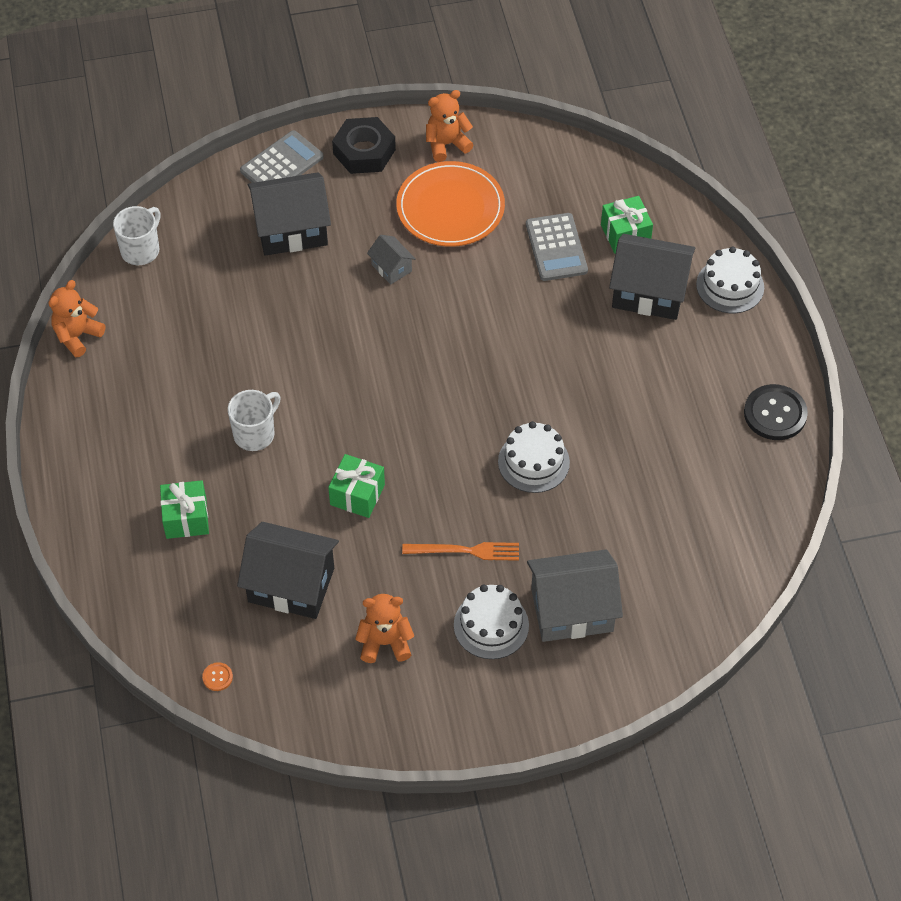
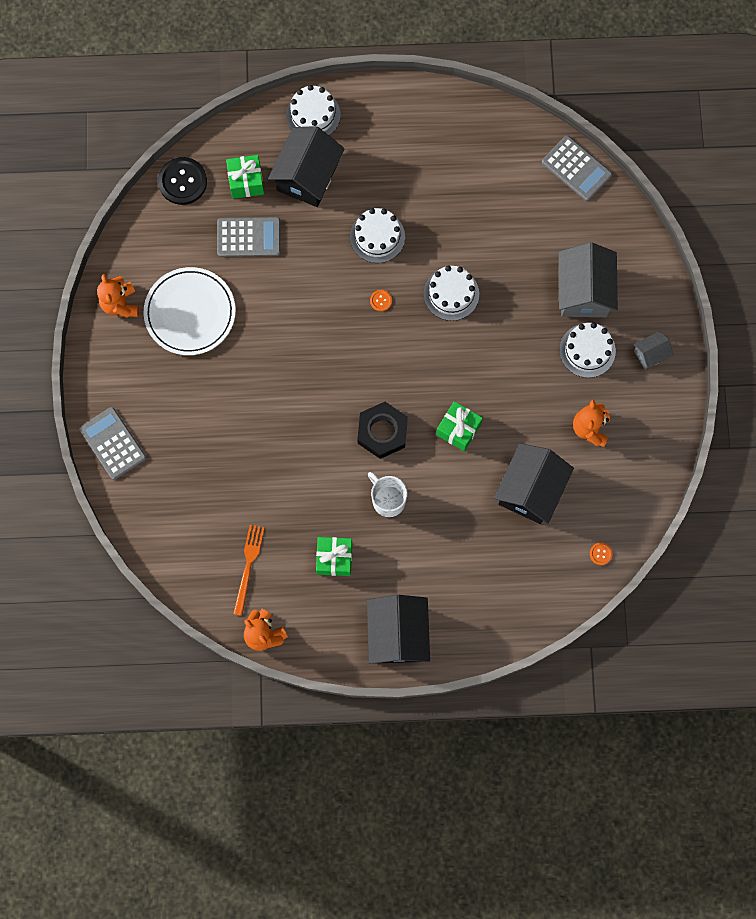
camera: 80 degrees left, 20 degrees up
white mug [113,206,160,265] -> none
green gift [160,480,209,539] -> green gift moved to [316,537,352,576]
black house [248,172,331,256] -> black house moved to [367,595,430,664]
black nut [332,117,396,174] -> black nut moved to [357,402,408,459]
grey house [367,235,416,284] -> grey house moved to [633,331,674,370]
orange plate [396,161,505,247] -> white plate [144,267,236,355]
orange fork [402,542,519,561] -> orange fork moved to [233,525,265,616]
black button [744,384,808,440] -> black button moved to [158,157,207,205]
none -> white cake [350,208,405,263]
none -> orange button [370,290,392,311]
none -> grey calculator [542,135,612,201]

